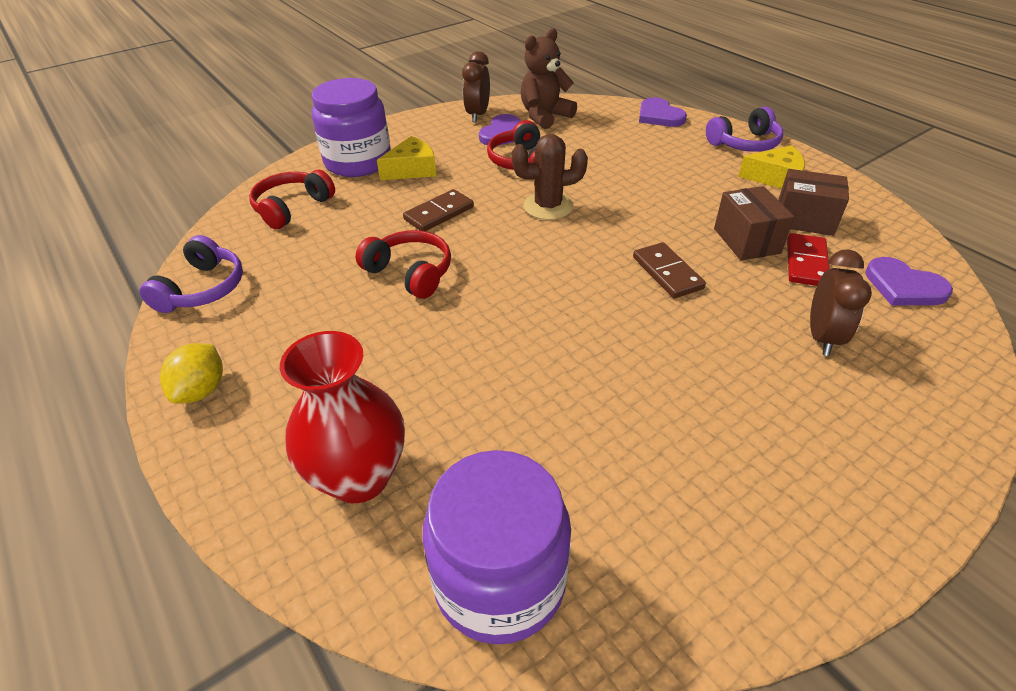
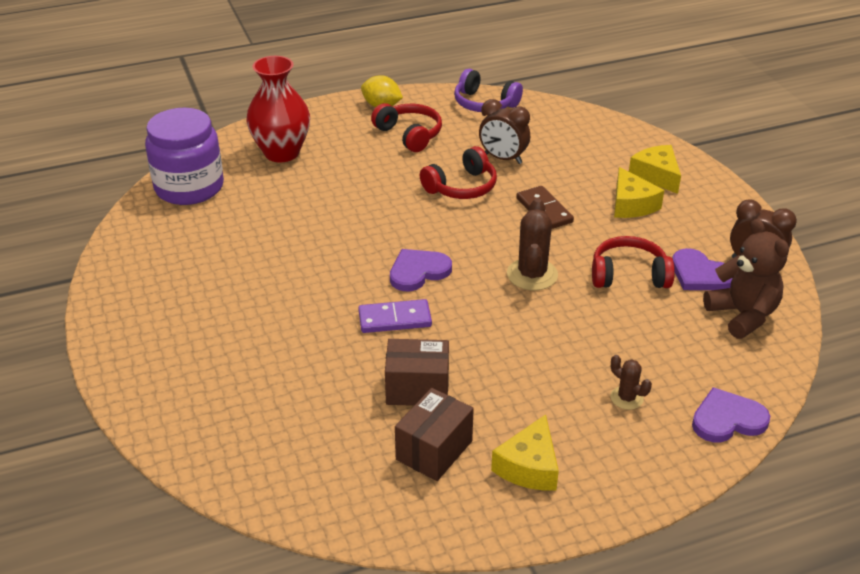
camera: 105 degrees right, 5 degrees down
red headphones [249,170,335,229] -> red headphones moved to [371,103,442,152]
purple jar [312,78,391,177] -> yellow cheese [629,145,681,194]
brown domino [633,242,706,298] -> purple domino [358,299,432,333]
purple headphones [706,107,783,152] -> none
red domino [787,233,830,286] -> none
brown clock [810,249,872,356] -> brown clock moved to [479,99,530,164]
purple heart [865,257,953,305] -> purple heart moved to [390,249,452,291]
none -> brown cactus [611,355,652,410]

